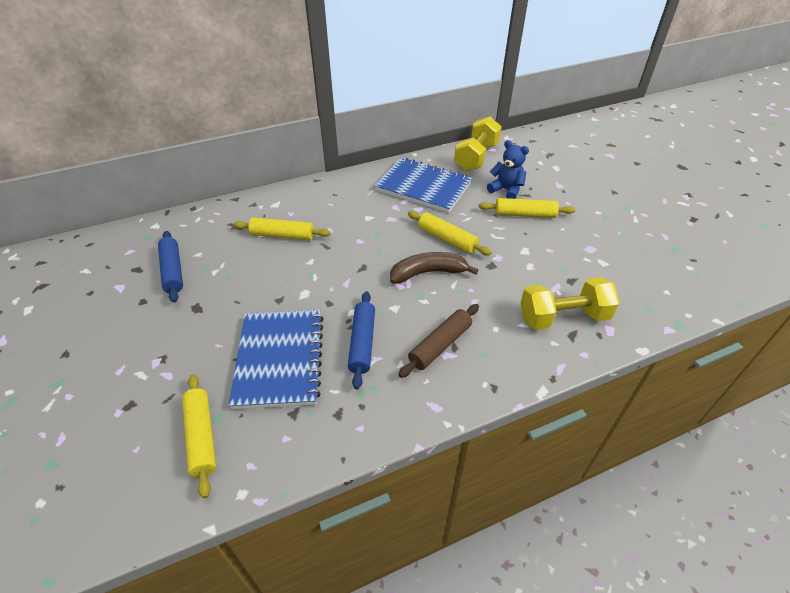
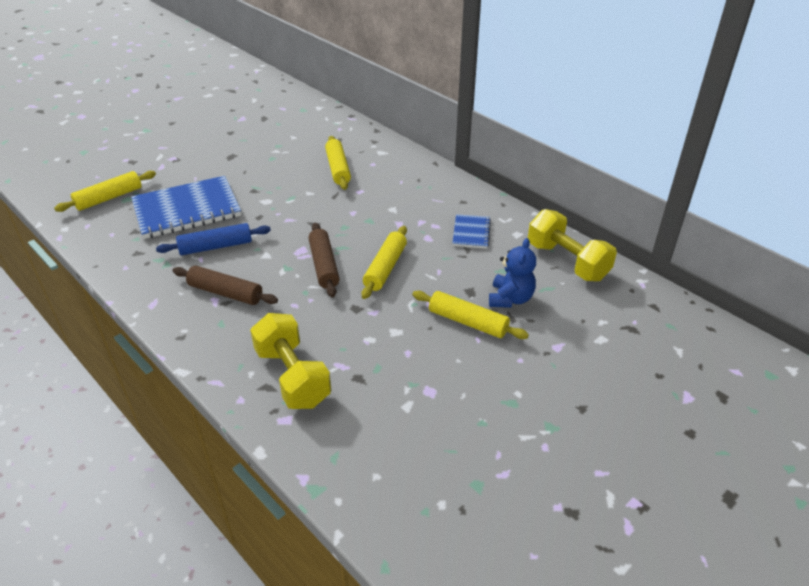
camera: 70 degrees right, 5 degrees down
blue rolling pin [158,231,183,303] -> none
blue notebook [374,157,472,213] -> blue notebook [452,214,491,249], size x0.49
brown banana [390,252,478,284] -> brown rolling pin [308,223,340,297]
yellow dumbbell [454,116,502,171] -> yellow dumbbell turned 45 degrees clockwise [528,209,617,281]
yellow rolling pin [479,198,575,218] -> yellow rolling pin turned 45 degrees counterclockwise [412,291,529,339]

